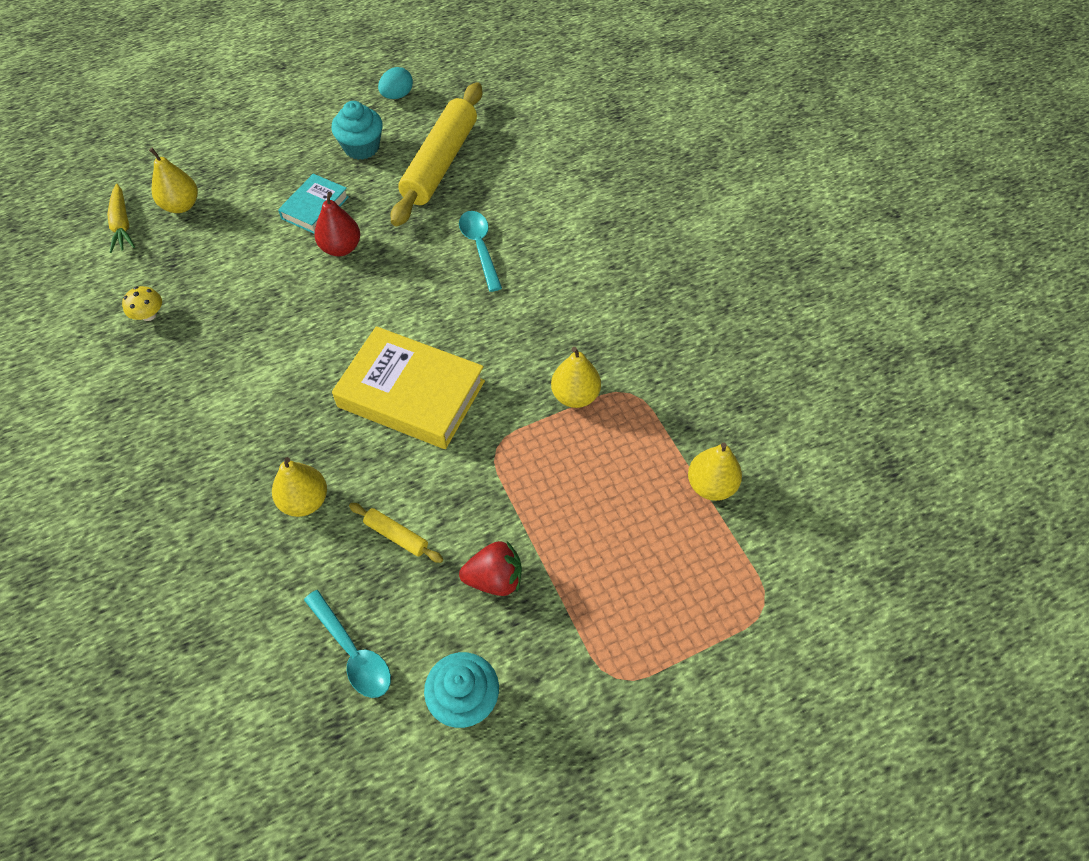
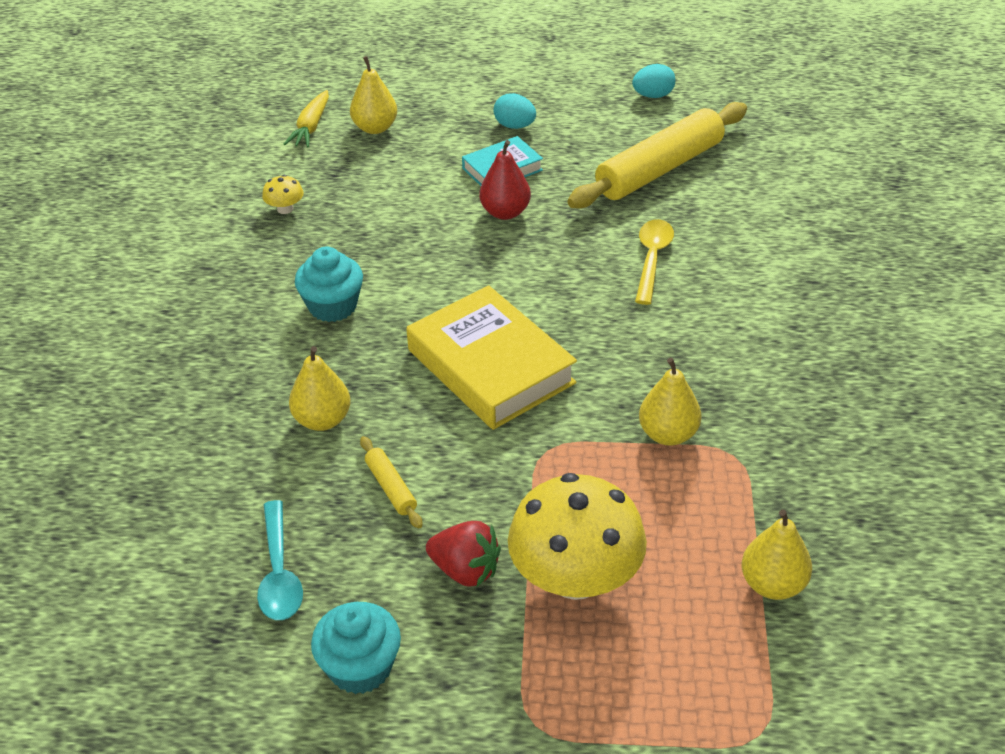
camera: 30 degrees right, 15 degrees down
turquoise cupcake [331,101,383,160] -> turquoise cupcake moved to [295,247,363,322]
turquoise spoon [459,211,502,292] -> yellow spoon [635,219,674,305]
none -> turquoise egg [493,93,536,129]
none -> yellow mushroom [508,473,647,600]

